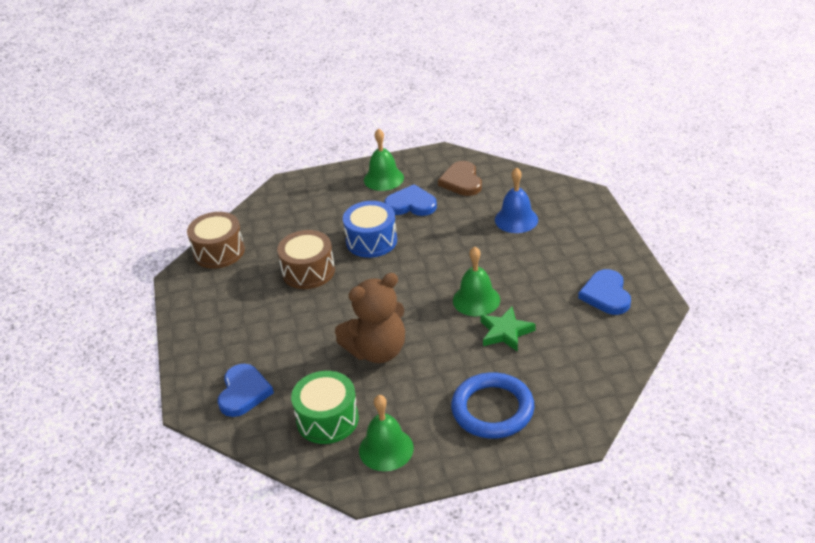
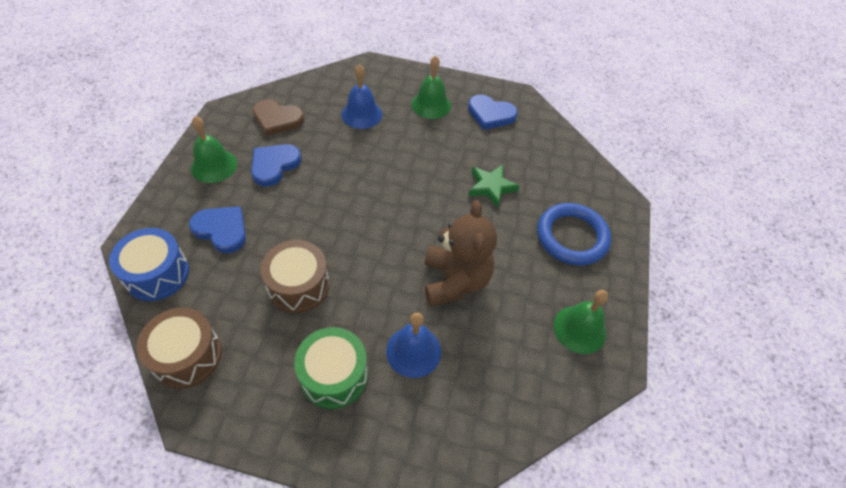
camera: 70 degrees left, 15 degrees up
blue heart [218,364,274,417] -> blue heart moved to [189,206,246,253]
green drum [291,371,359,444] -> green drum moved to [294,327,368,409]
blue drum [343,201,397,258] -> blue drum moved to [109,228,189,301]
green bell [453,246,500,316] -> green bell moved to [411,55,451,119]
none -> blue bell [386,313,441,378]

